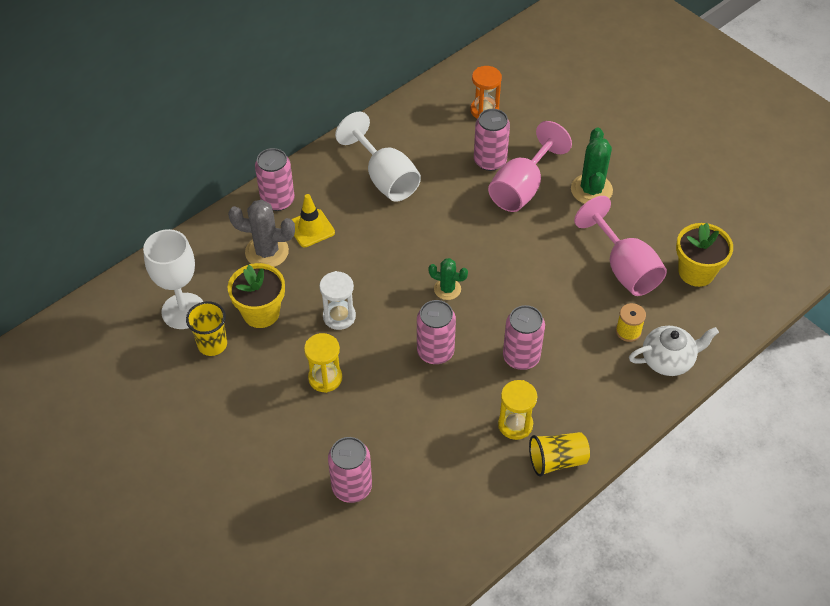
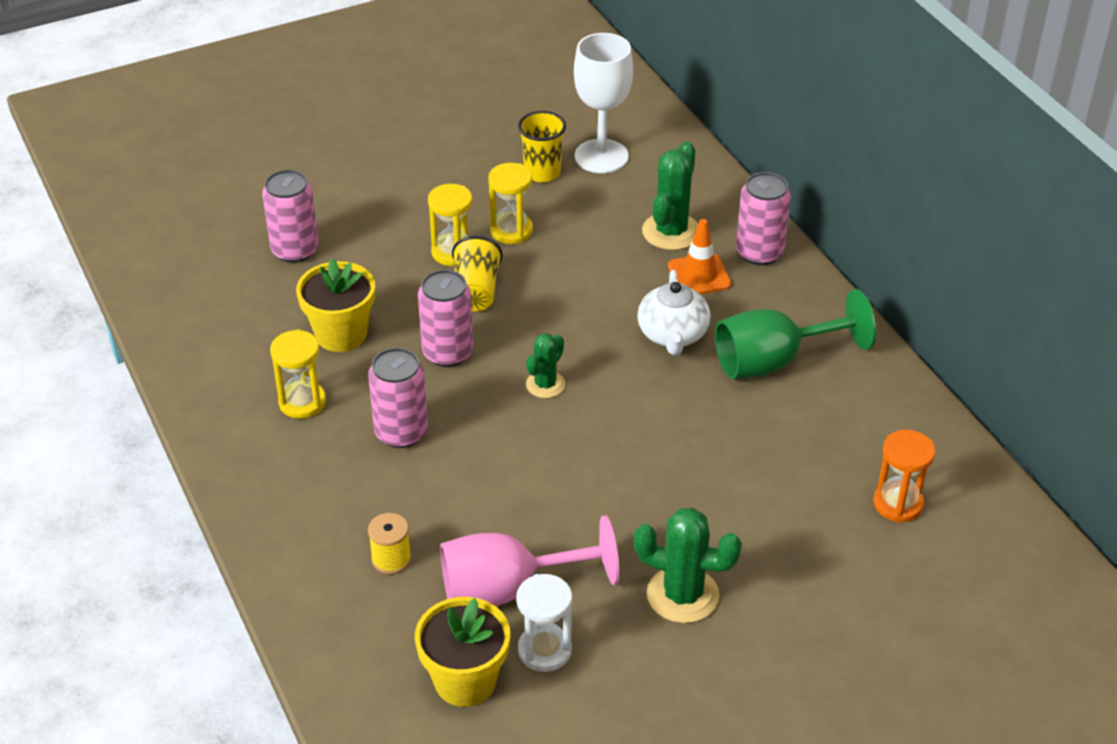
camera: 105 degrees right, 10 degrees down
grey cactus [228,200,295,267] -> green cactus [642,141,698,250]
yellow flower pot [228,263,285,328] -> yellow flower pot moved to [296,258,375,352]
yellow traffic cone [291,194,335,247] -> orange traffic cone [668,219,732,294]
white hourglass [319,271,356,330] -> white hourglass moved to [516,574,572,672]
white goblet [335,112,421,202] -> green goblet [715,289,876,379]
pink can [474,109,510,171] -> none
pink goblet [488,121,572,212] -> none
yellow cup [529,432,590,477] -> yellow cup moved to [452,236,503,311]
white teapot [629,326,719,376] -> white teapot moved to [637,270,711,355]
none -> yellow hourglass [488,163,533,244]

